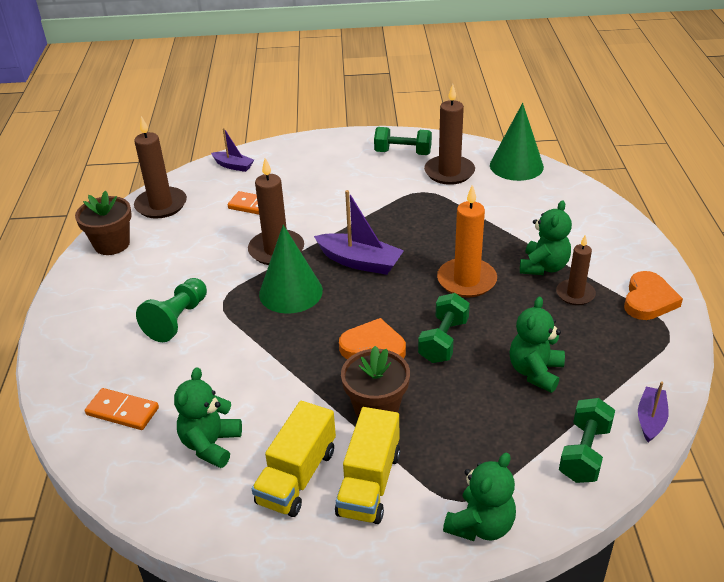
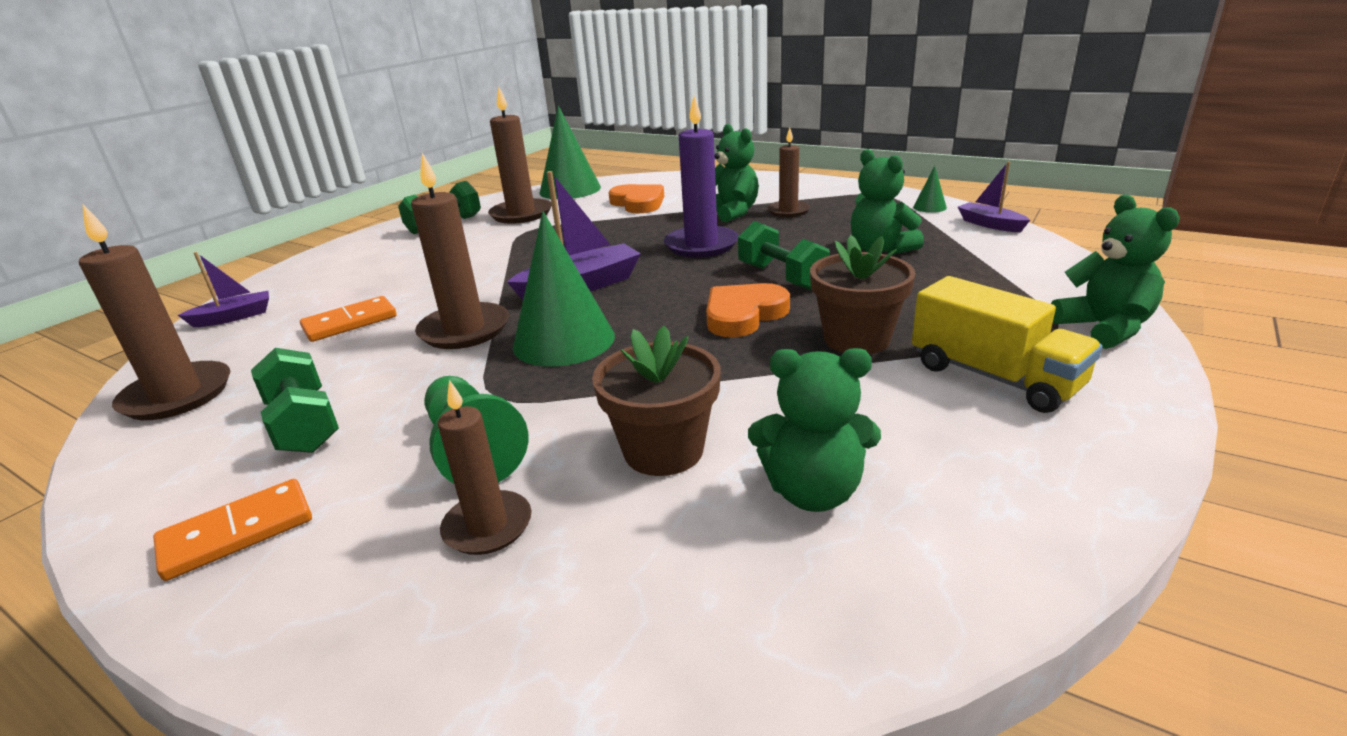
camera: 55 degrees left, 10 degrees down
brown flower pot [75,191,132,255] -> brown flower pot moved to [592,326,721,476]
orange domino [85,388,159,430] -> orange domino moved to [153,479,312,581]
green teddy bear [174,367,242,468] -> green teddy bear turned 45 degrees counterclockwise [748,348,881,512]
yellow truck [252,401,336,517] -> none
orange candle [437,185,497,297] -> purple candle [664,96,739,258]
green dumbbell [559,398,615,483] -> green dumbbell moved to [251,348,339,453]
orange heart [624,271,683,320] -> orange heart moved to [609,184,664,214]
none -> brown candle [438,380,531,555]
none -> green cone [913,166,947,213]

